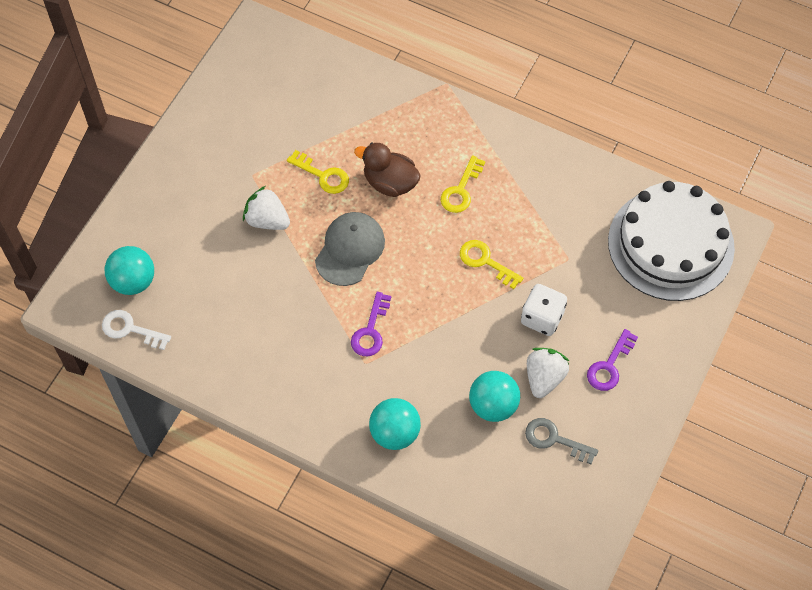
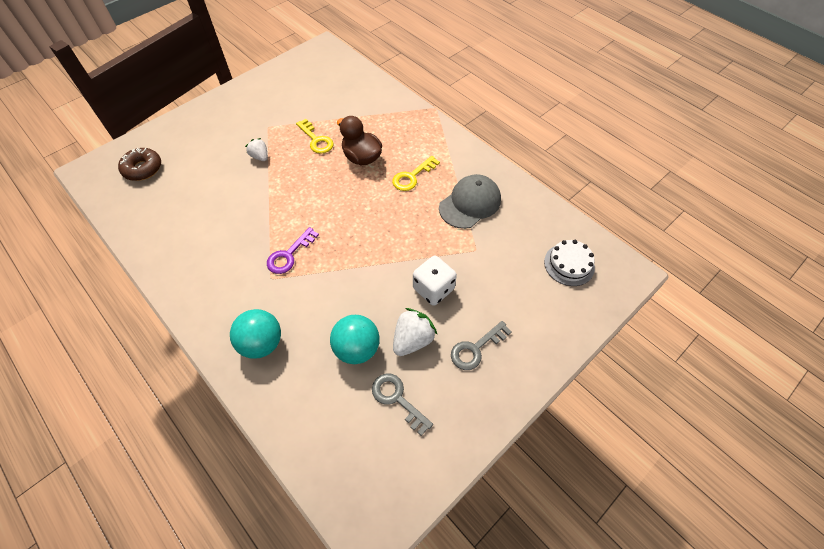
camera: 20 degrees right, 5 degrees down
white key [102,310,171,350] -> none
turquoise ball [105,246,154,295] -> brown donut [118,148,161,181]
white strawberry [243,186,290,230] -> white strawberry [245,138,267,161], size x0.63
grey cap [315,212,385,286] -> grey cap moved to [439,174,501,229]
yellow key [460,240,523,289] -> none
purple key [587,329,638,391] -> grey key [451,321,512,370]
white cake [608,181,735,301] -> white cake [544,240,595,286], size x0.44

